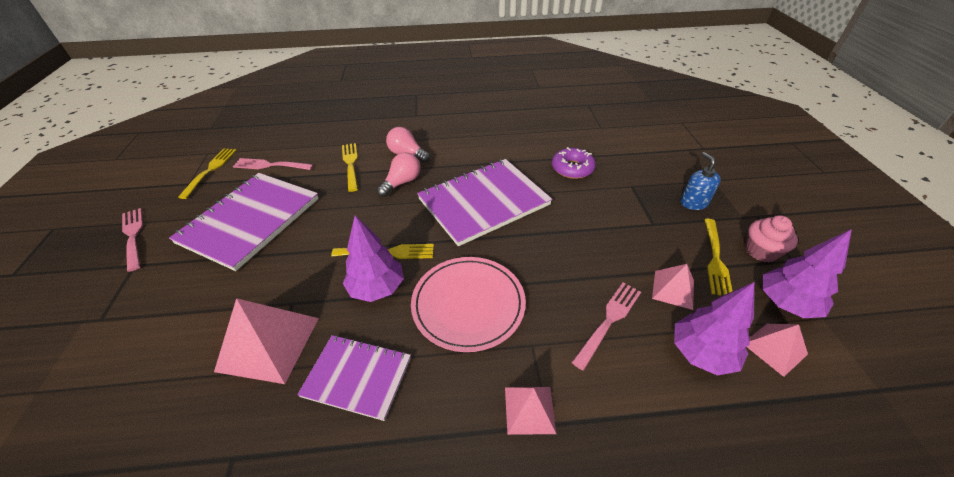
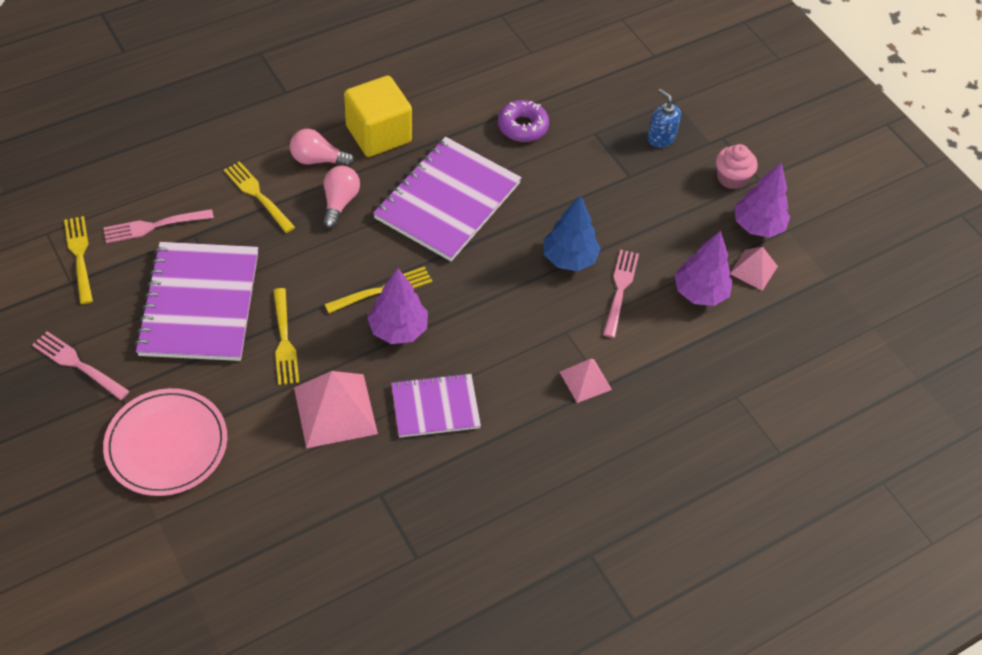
camera: 30 degrees left, 10 degrees up
pink plate [411,257,526,352] -> pink plate moved to [103,388,227,496]
pink pyramid [652,264,694,310] -> none
yellow fork [704,219,732,296] -> yellow fork moved to [273,288,299,385]
none -> yellow cube [344,76,412,157]
none -> blue tree [543,195,601,271]

